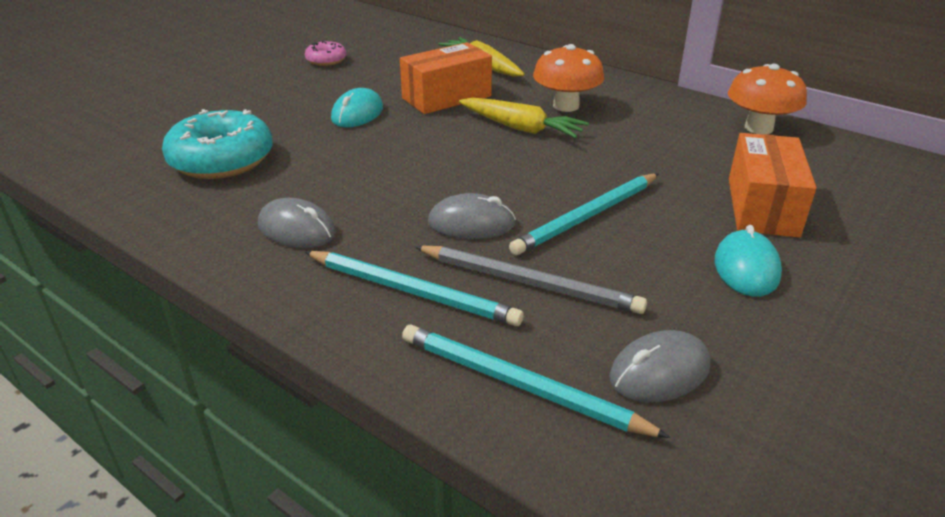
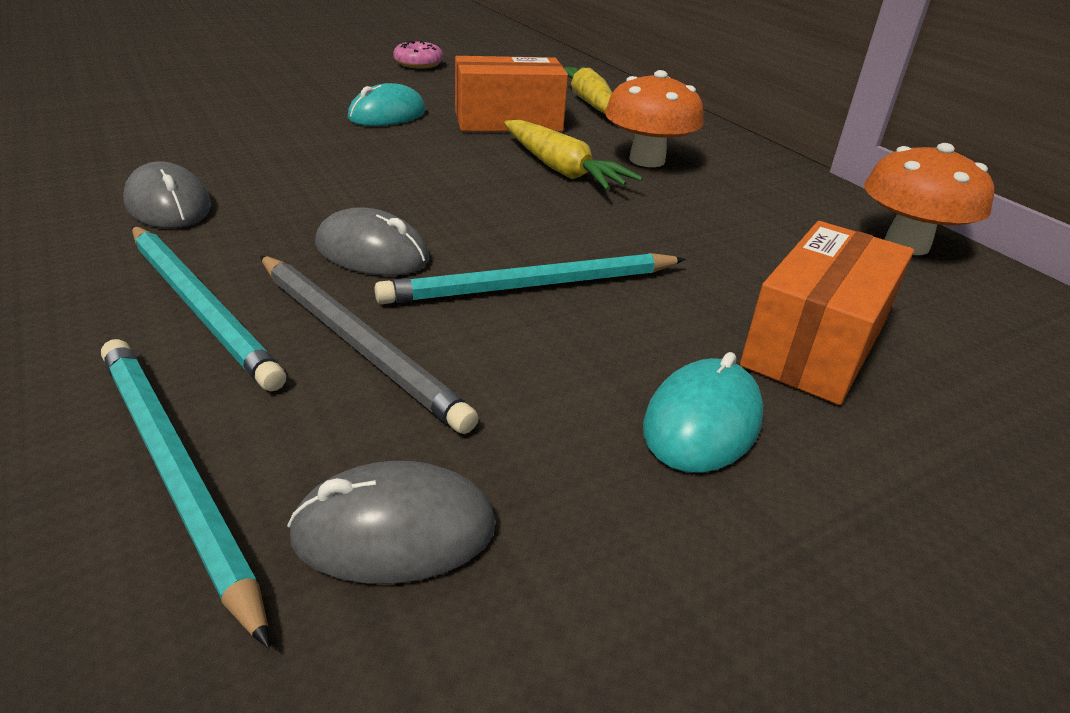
camera: 20 degrees right, 0 degrees up
turquoise donut [162,109,273,179] -> none

